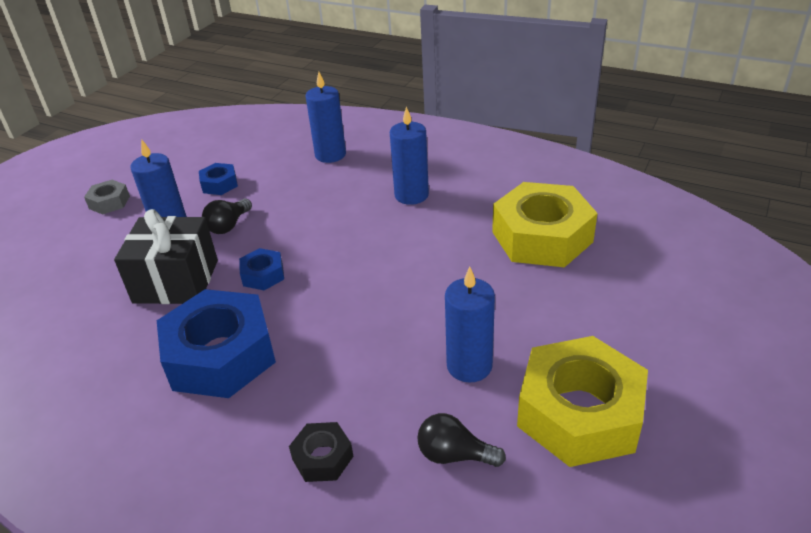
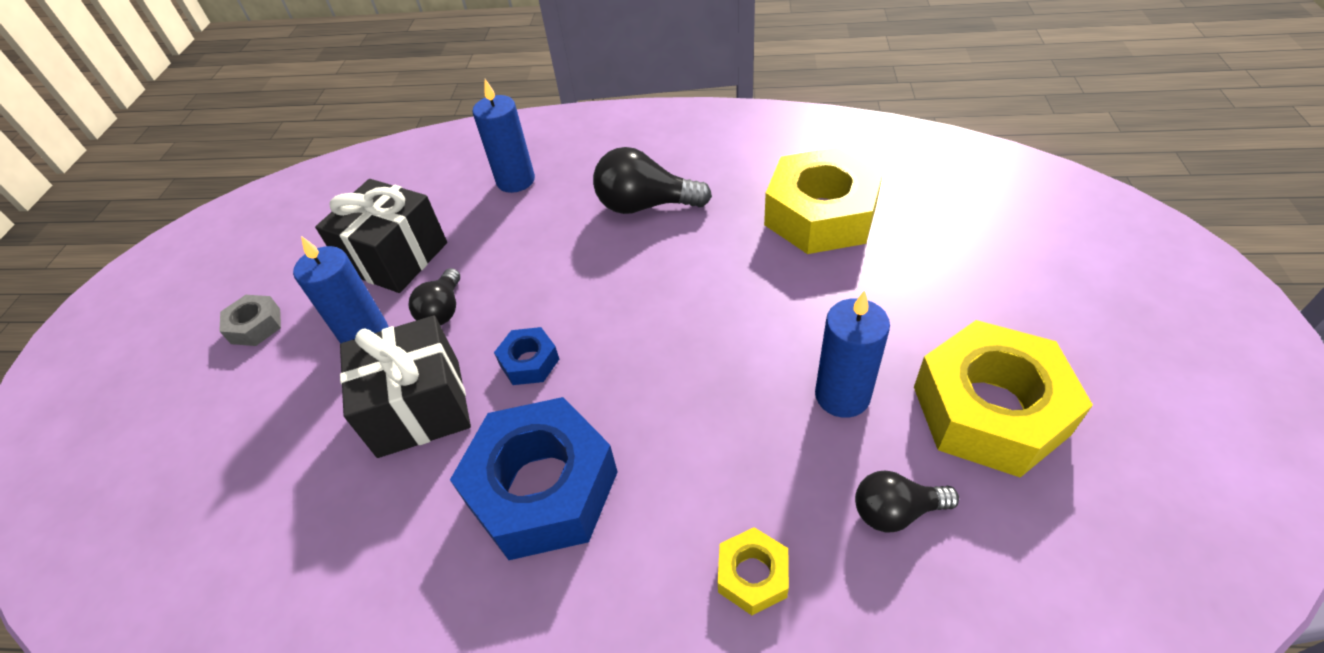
camera: 20 degrees left, 10 degrees up
blue nut [199,163,238,195] -> black gift [315,179,447,293]
black nut [289,422,354,482] -> yellow nut [718,527,789,615]
blue candle [390,106,429,205] -> black light bulb [593,147,712,214]

